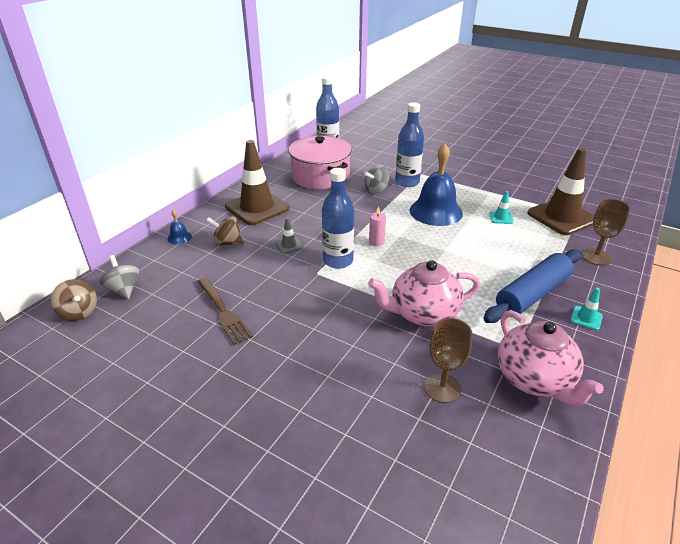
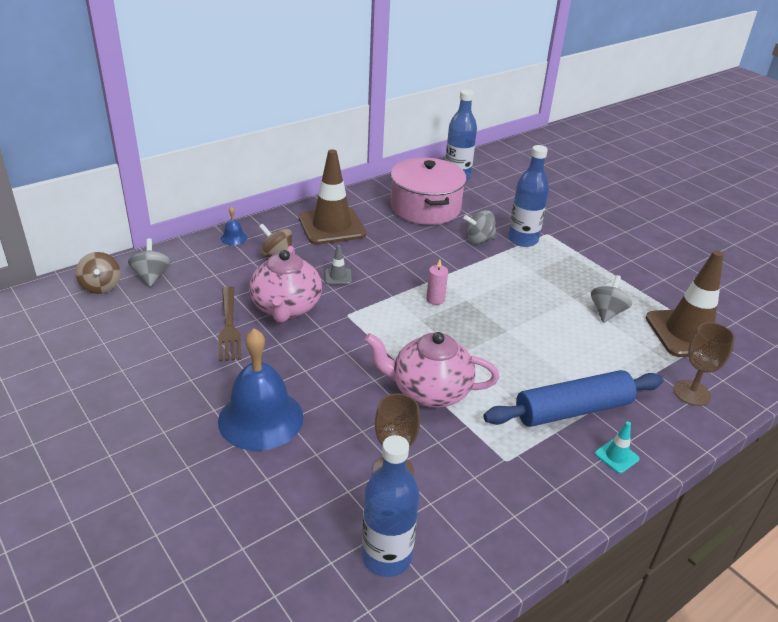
camera: 20 degrees right, 0 degrees up
blue bottle [322,168,354,269] -> blue bottle moved to [362,435,419,577]
blue bell [410,143,463,226] -> blue bell moved to [218,328,304,451]
turquoise traffic cone [489,191,514,224] -> grey spinning top [591,275,632,323]
pink teapot [497,310,604,406] -> pink teapot moved to [249,246,322,323]

